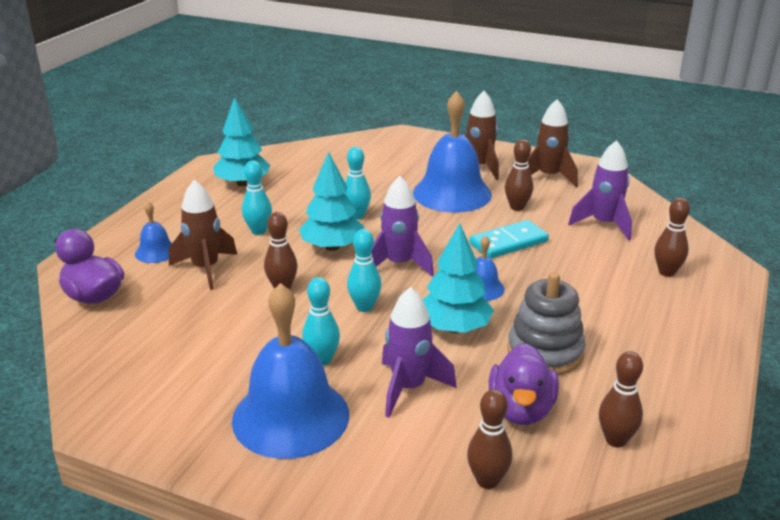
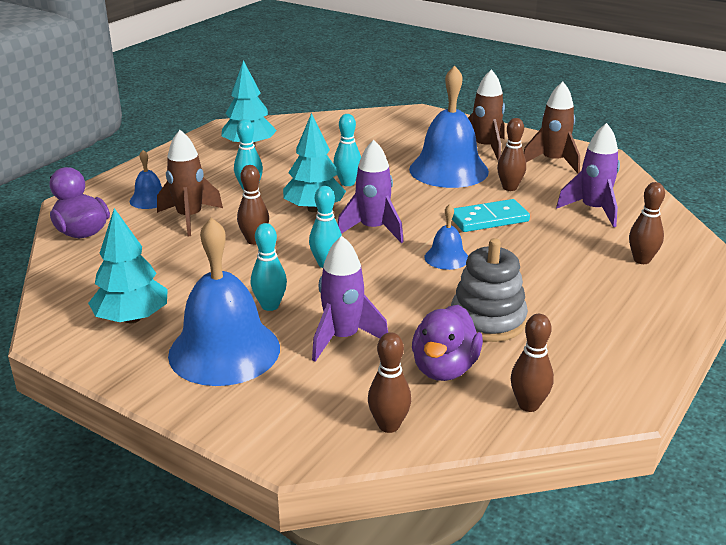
camera: 10 degrees right, 0 degrees up
turquoise tree [423,223,494,333] -> turquoise tree moved to [88,208,168,323]

